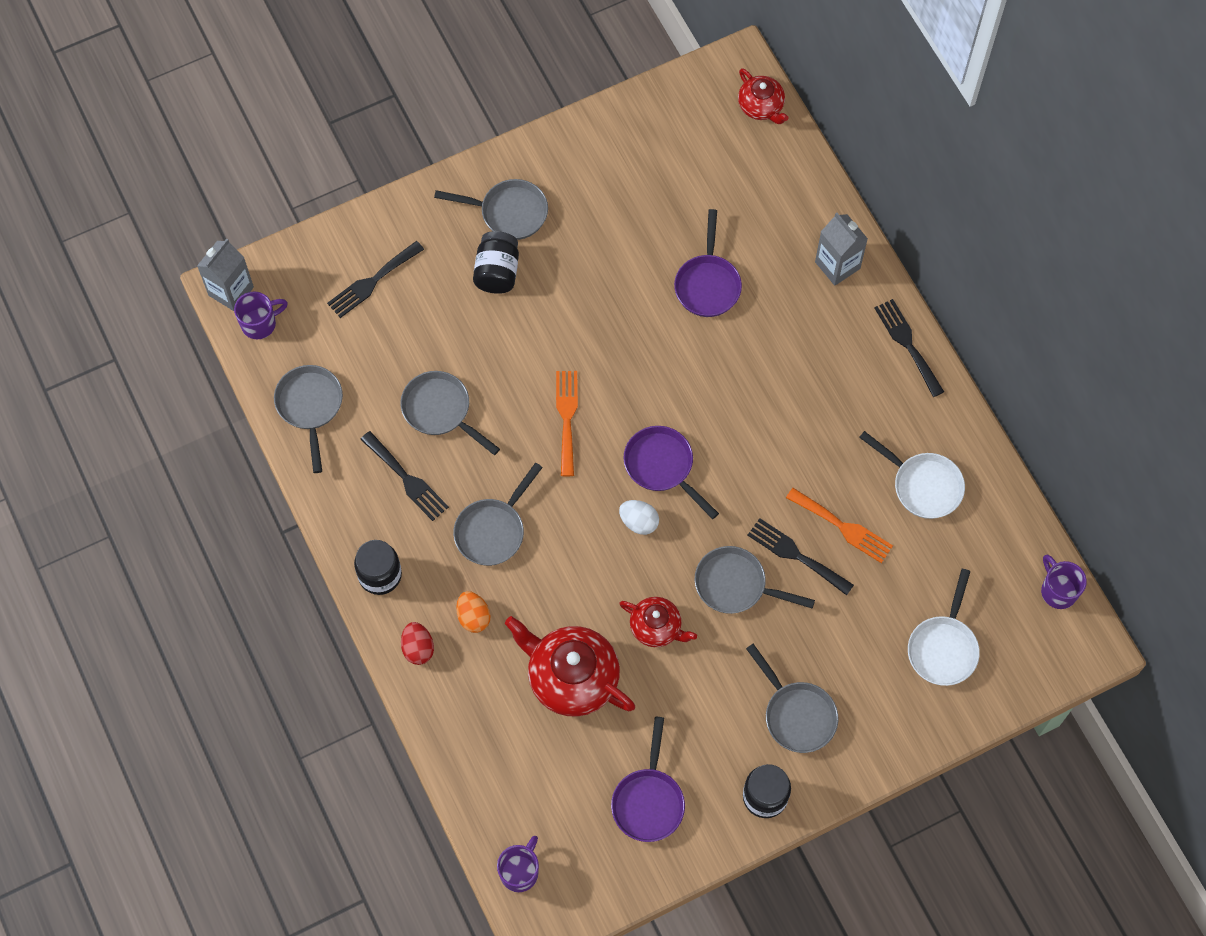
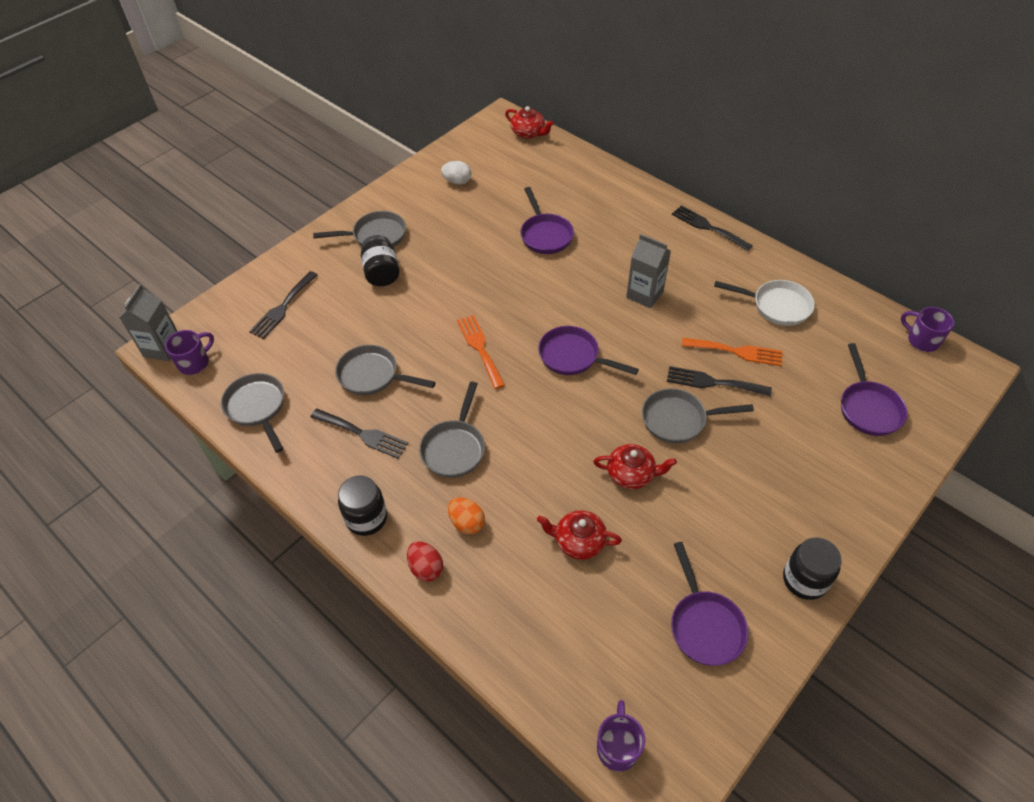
camera: 20 degrees left, 15 degrees down
red teapot [505,616,635,716] -> red teapot [537,510,622,560], size x0.57
white egg [619,500,659,535] -> white egg moved to [441,161,471,185]
grey pan [746,644,839,753] -> none
grey carton [815,212,868,286] -> grey carton moved to [626,234,671,308]
white pan [908,569,980,686] -> purple pan [841,343,908,436]

